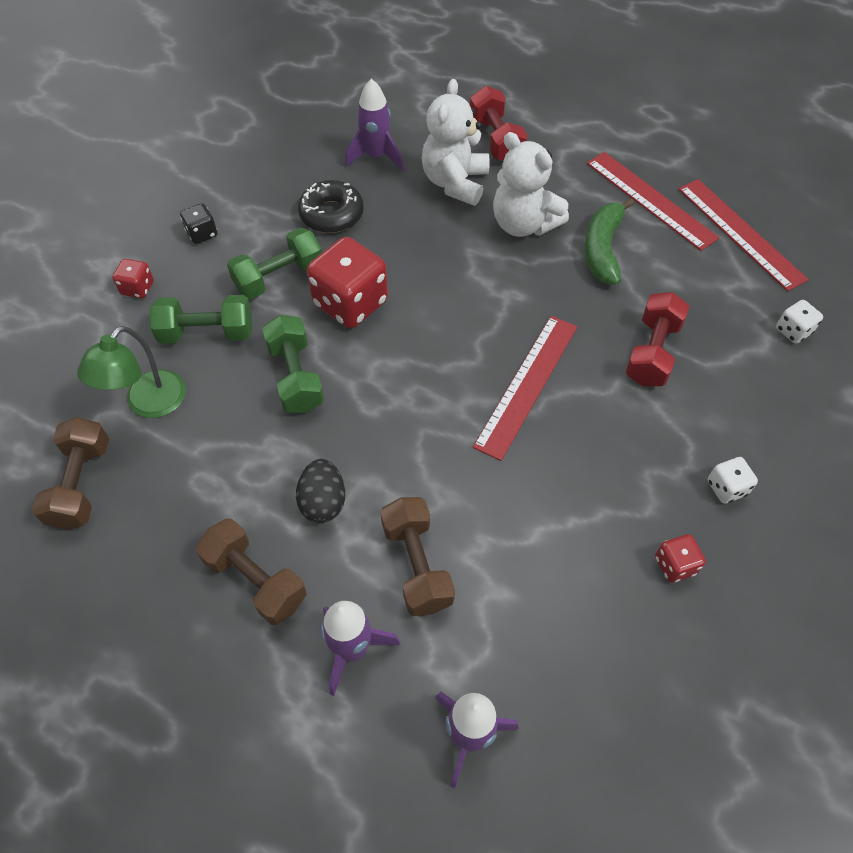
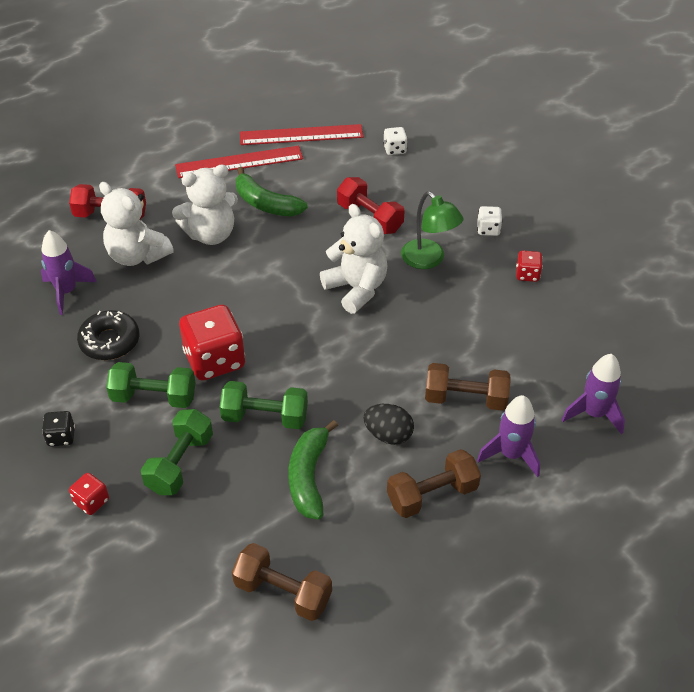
camera: 65 degrees left, 10 degrees down
green lamp [77,326,186,418] -> green lamp moved to [401,192,464,269]
green dumbbell [227,227,322,299] -> green dumbbell turned 75 degrees counterclockwise [106,362,196,408]
red ruler [473,316,577,461] -> white teddy bear [320,204,388,314]
none -> green banana [288,420,338,519]

